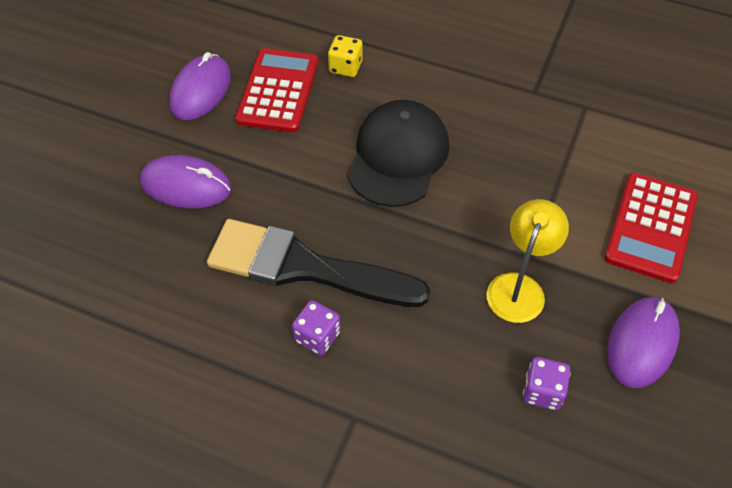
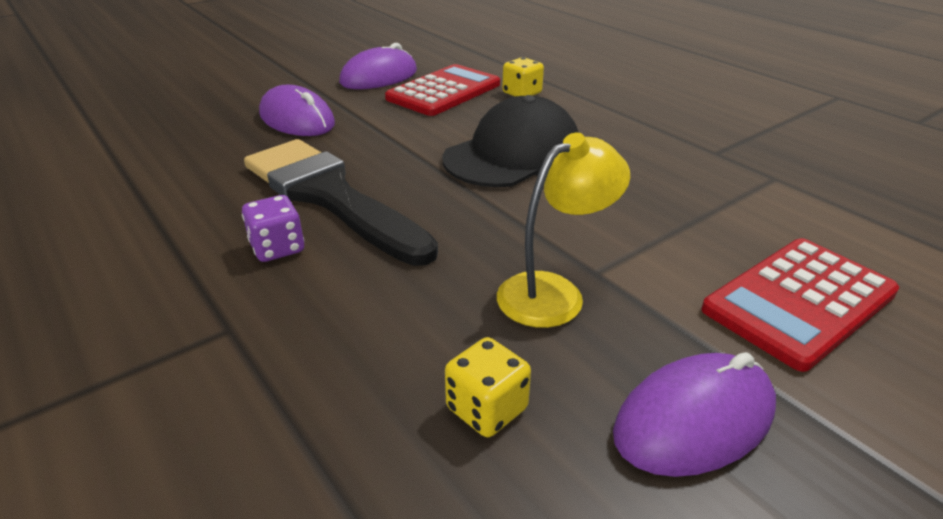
camera: 30 degrees right, 20 degrees down
purple dice [523,357,571,410] -> yellow dice [445,337,531,437]

